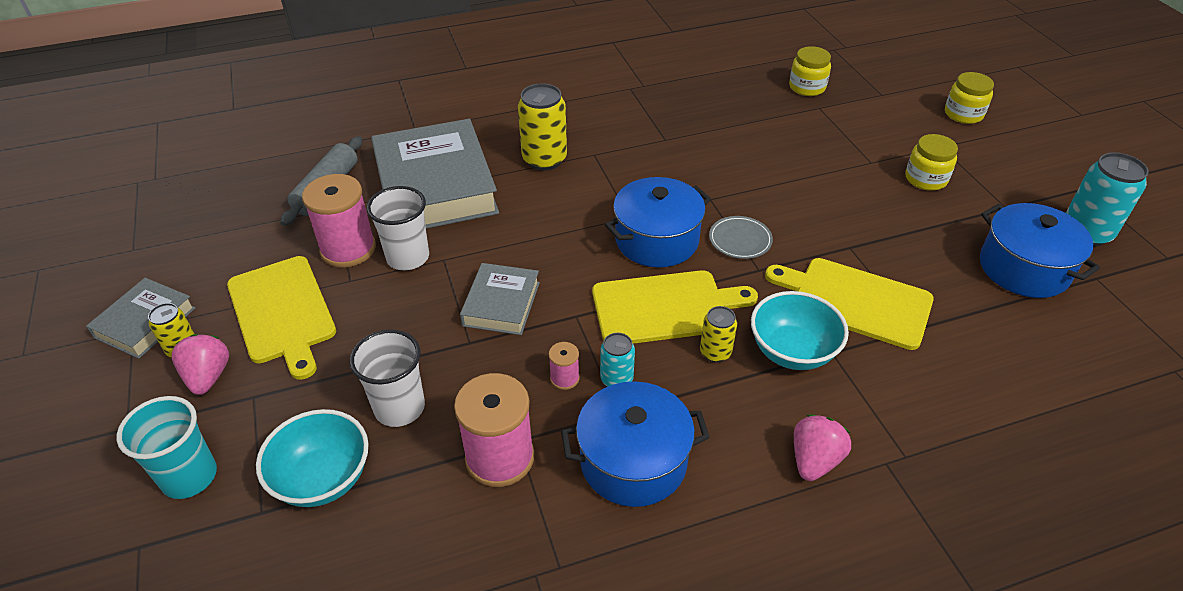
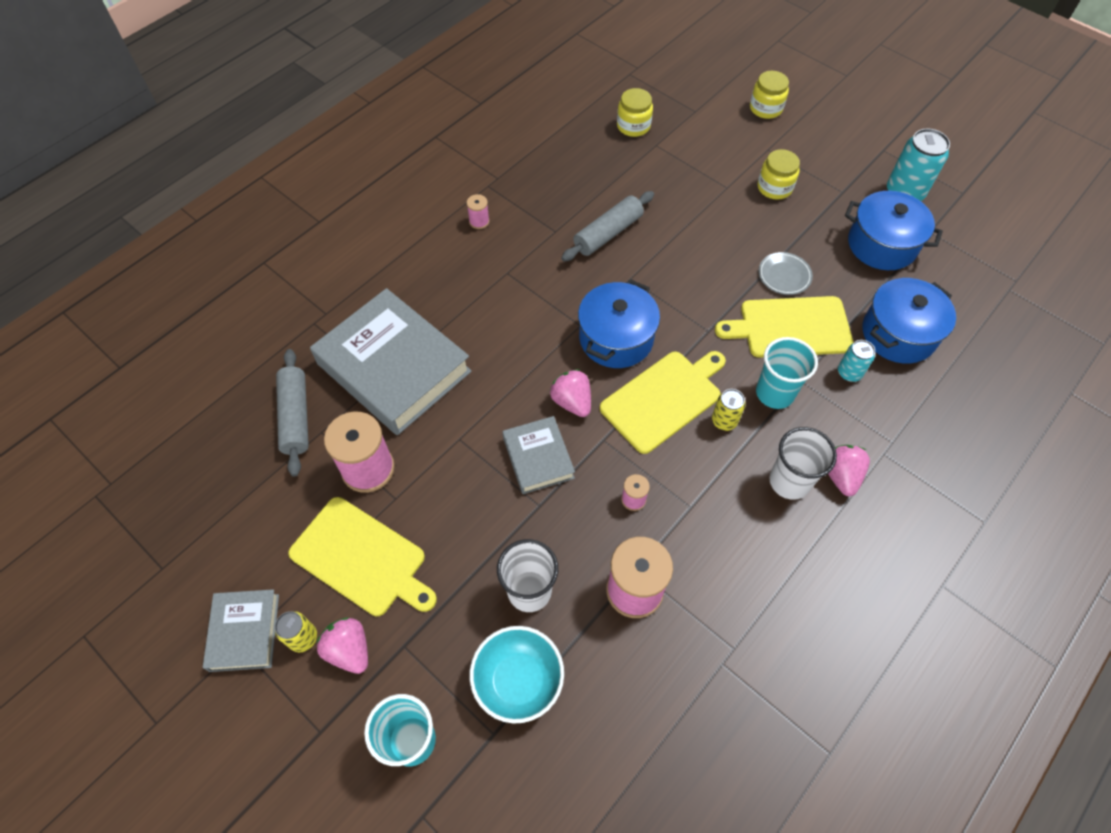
camera: 30 degrees left, 15 degrees up
white cup [367,186,429,270] -> white cup moved to [769,427,837,500]
yellow can [518,83,567,171] -> none
blue pot [561,381,710,507] -> blue pot moved to [863,278,956,363]
turquoise can [600,333,635,387] -> turquoise can moved to [838,340,875,382]
grey plate [709,216,773,259] -> grey plate moved to [758,252,813,295]
turquoise bowl [751,291,849,370] -> turquoise cup [756,337,818,409]
none -> pink spool [467,194,490,229]
none -> pink strawberry [550,369,591,417]
none -> grey rolling pin [561,191,654,261]

